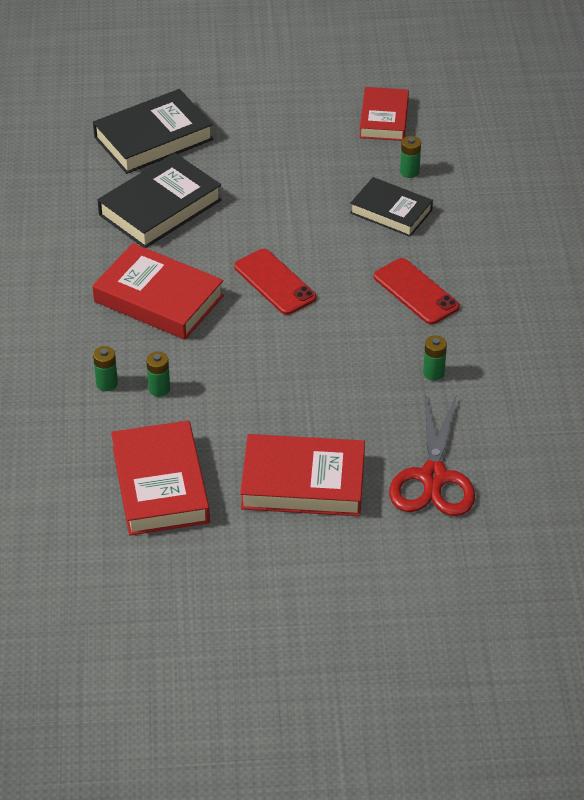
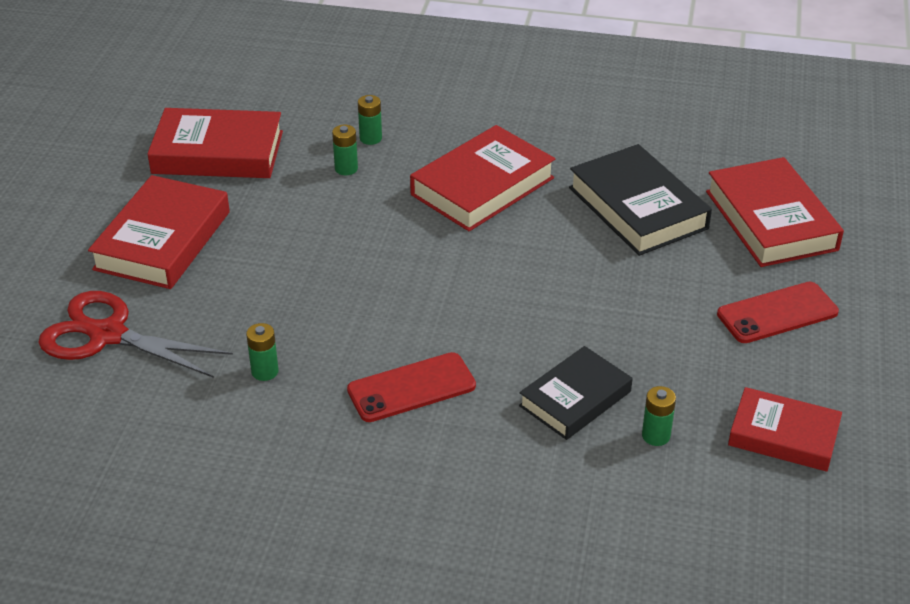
camera: 105 degrees right, 5 degrees down
black book [93,89,214,174] -> red book [706,157,844,267]
red phone [234,249,317,315] -> red phone moved to [717,282,839,343]

